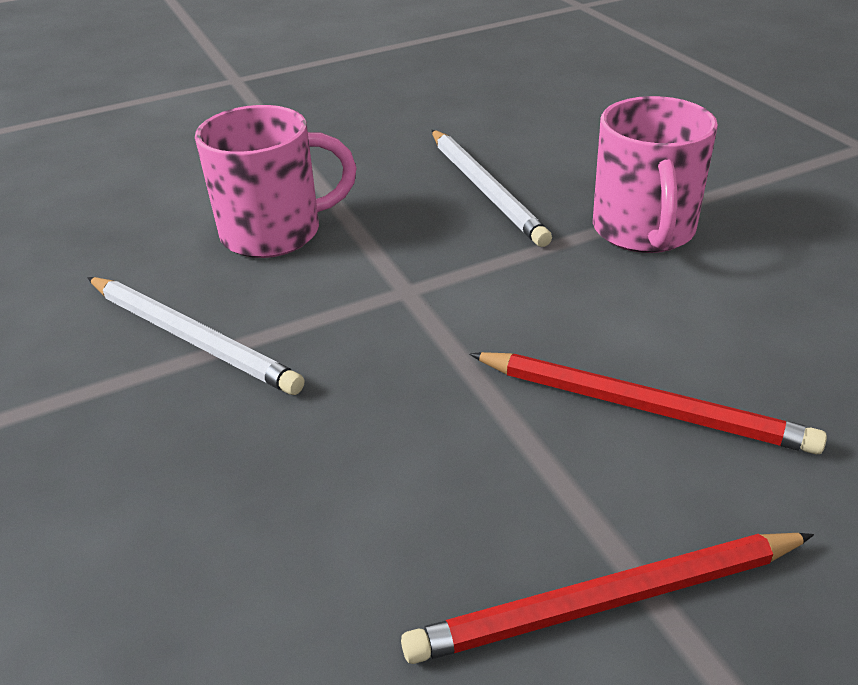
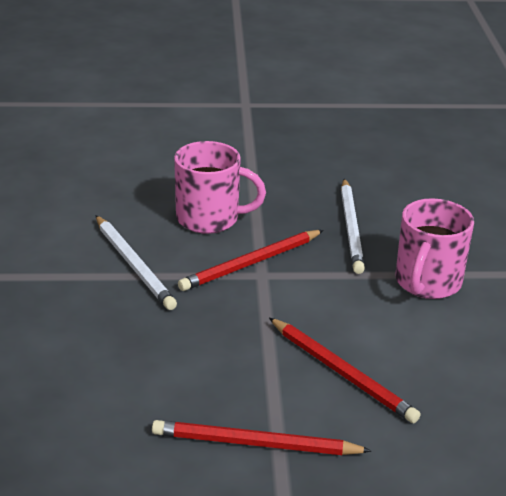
camera: 20 degrees right, 5 degrees down
none -> red pencil [178,230,324,291]

